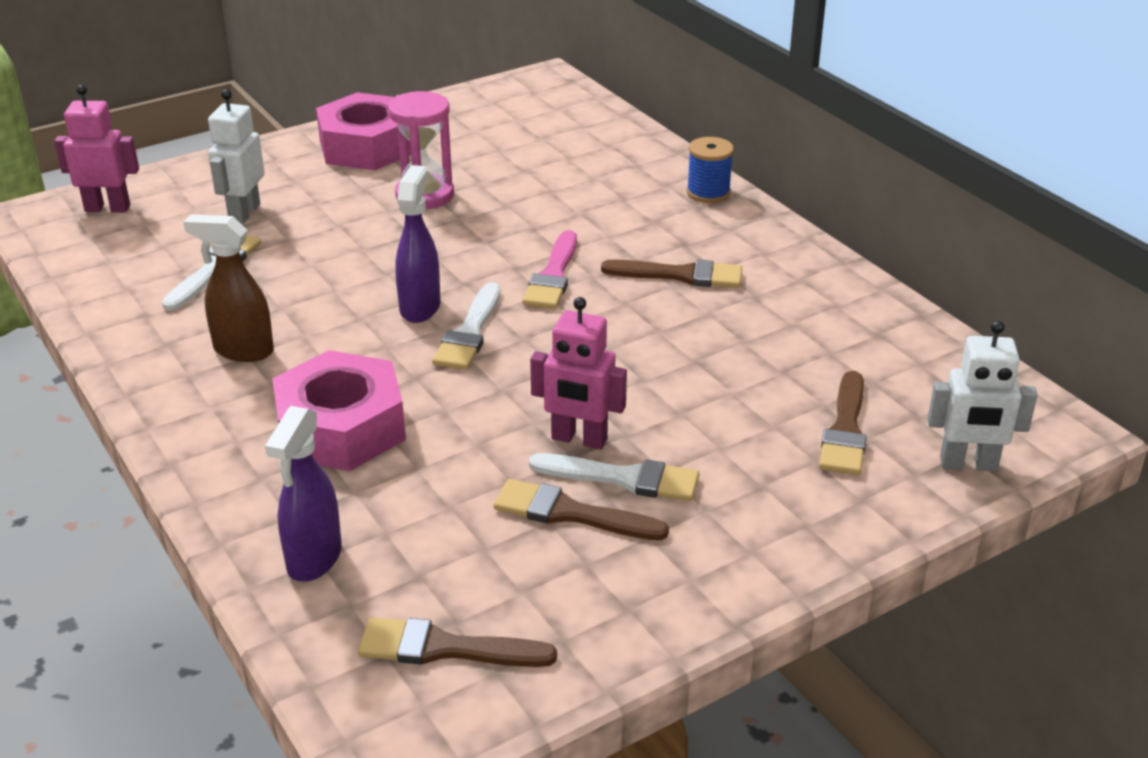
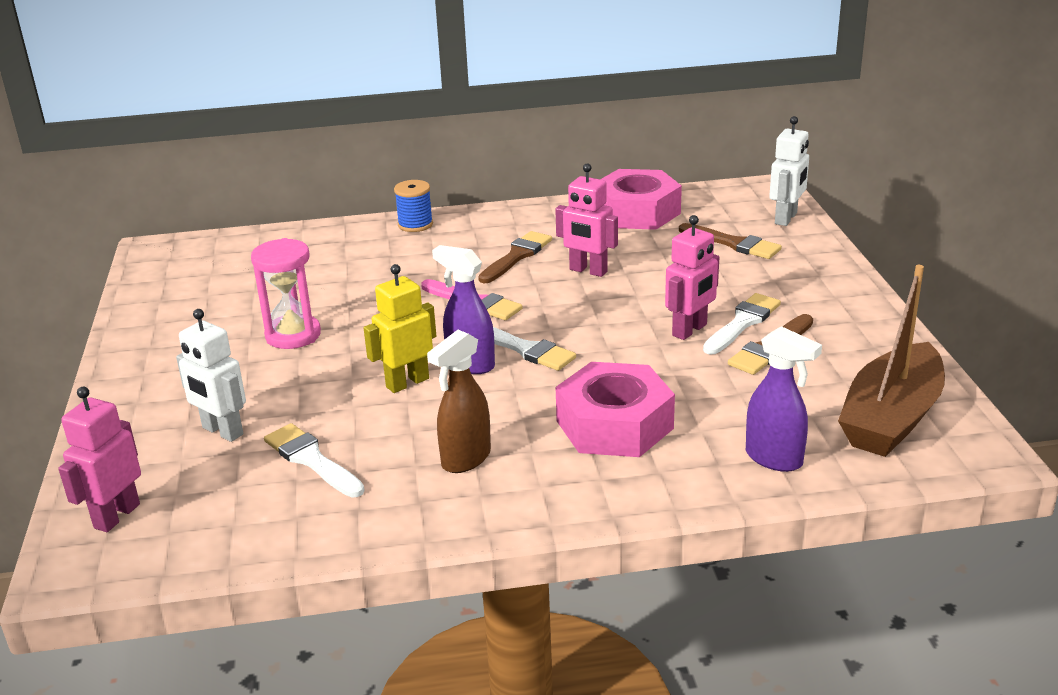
camera: 65 degrees left, 5 degrees down
pink nut [316,92,411,170] -> pink nut moved to [600,169,682,230]
brown brush [358,617,557,667] -> brown boat [838,265,945,457]
none -> yellow robot [364,264,436,393]
none -> pink robot [555,163,618,277]

